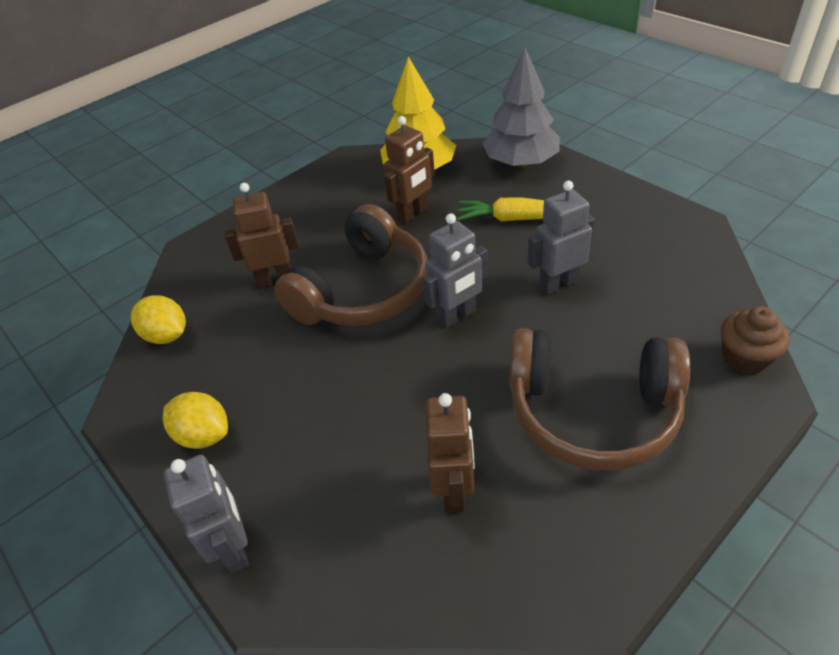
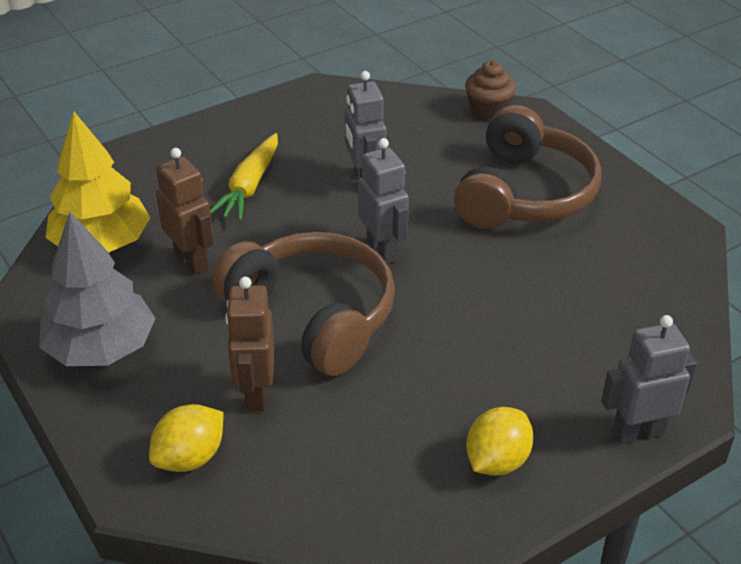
camera: 85 degrees left, 5 degrees down
yellow lemon [131,295,186,344] -> yellow lemon moved to [149,404,223,472]
brown robot [426,393,475,513] -> none
grey tree [482,47,560,167] -> grey tree moved to [39,212,156,366]

